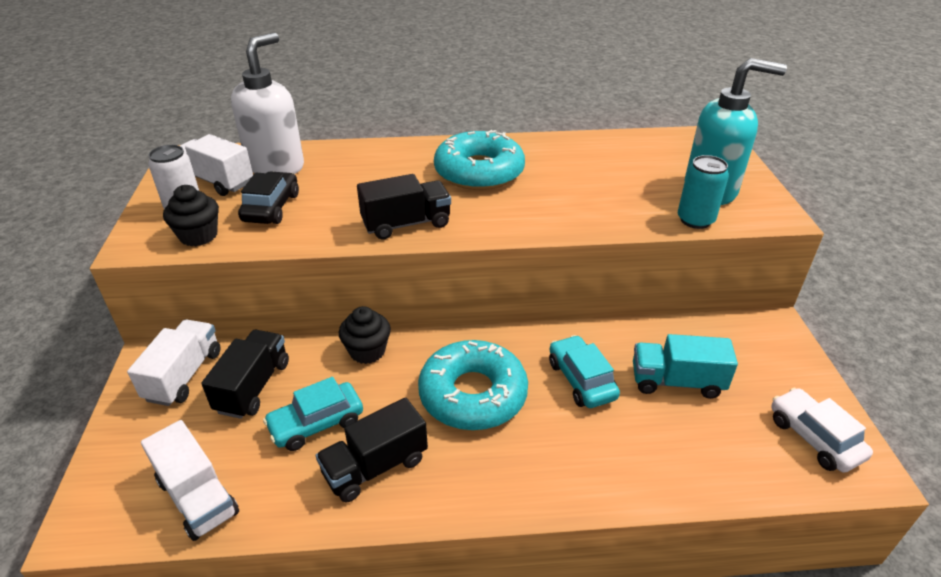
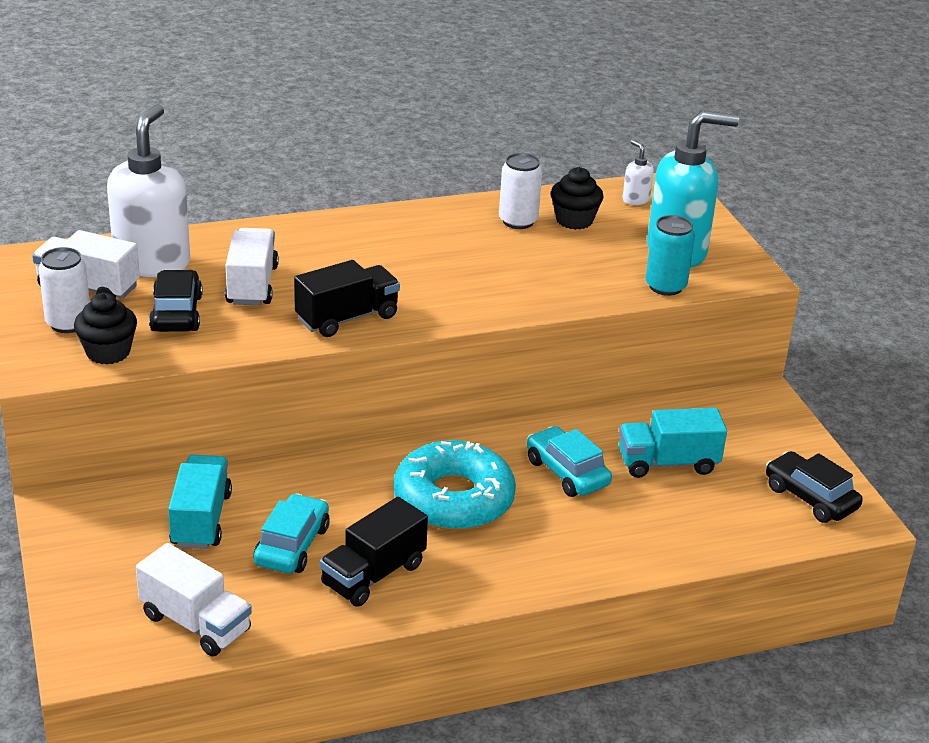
camera: 15 degrees left, 5 degrees down
white truck [127,319,221,406] -> white truck moved to [225,228,279,305]
black truck [201,330,289,419] -> turquoise truck [168,455,232,549]
turquoise car [263,377,363,451] -> turquoise car turned 150 degrees clockwise [254,494,330,573]
black cupcake [339,306,391,364] -> black cupcake moved to [551,167,604,230]
turquoise donut [434,130,525,190] -> none
white car [771,388,873,473] -> black car [766,451,863,523]
none -> white can [499,153,542,229]
none -> white soap dispenser [622,140,654,205]

